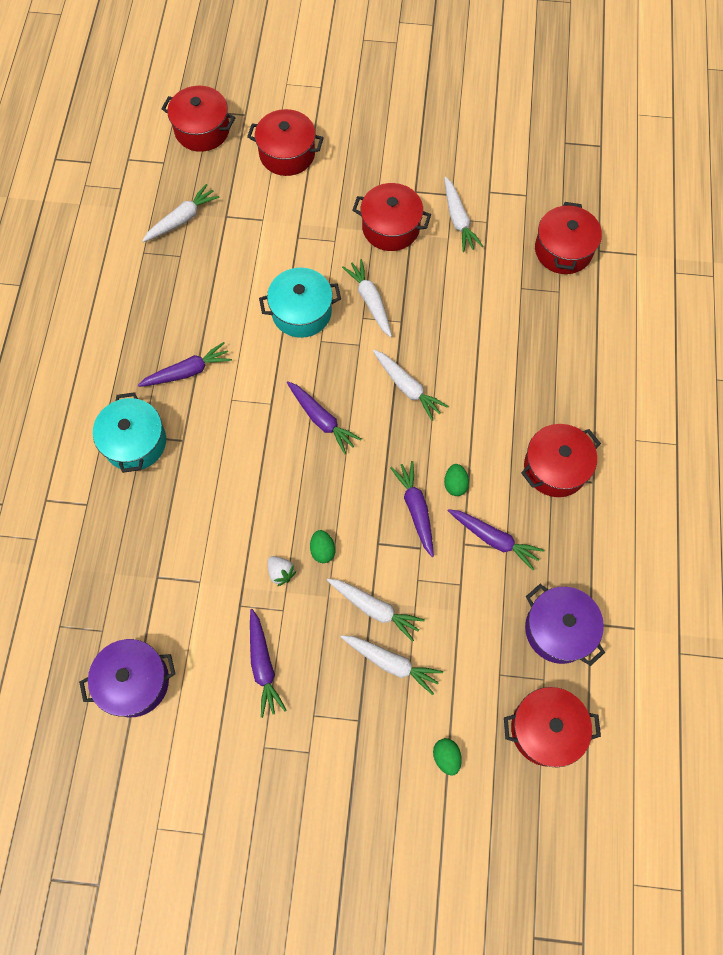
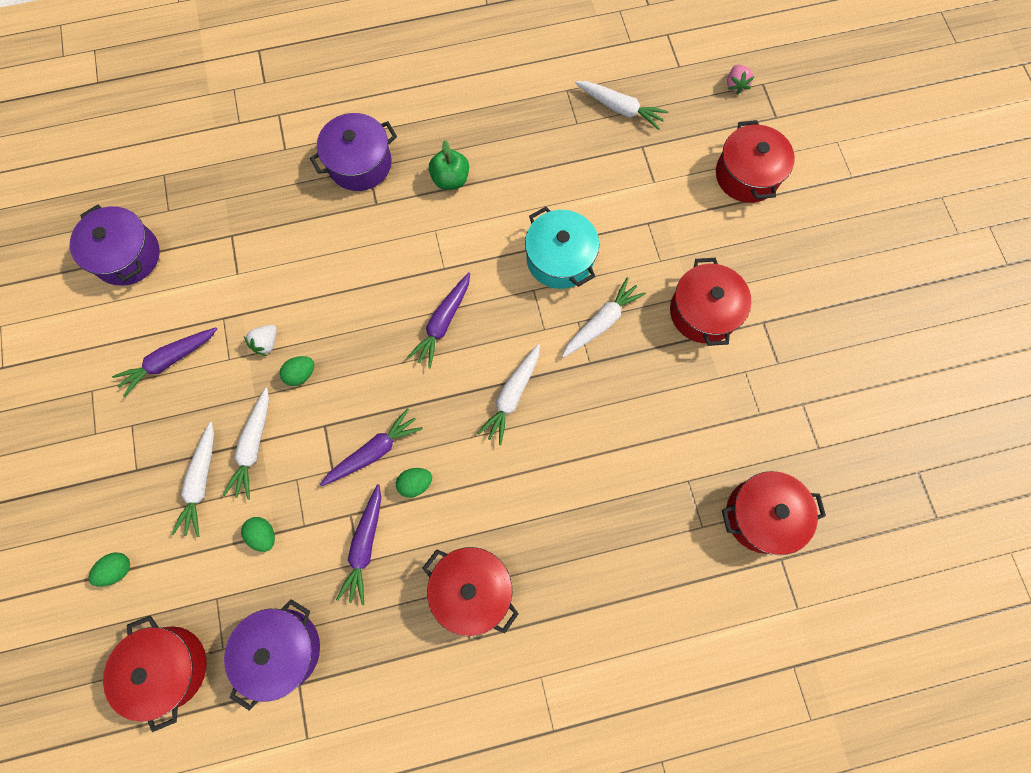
camera: 70 degrees right, 5 degrees up
turquoise pot [93,392,166,473] -> purple pot [310,113,397,191]
purple carrot [138,342,232,387] -> green apple [429,140,469,190]
red pot [161,86,236,152] -> pink strawberry [727,65,754,94]
white carrot [444,177,483,252] -> none
none -> green egg [241,517,275,552]

